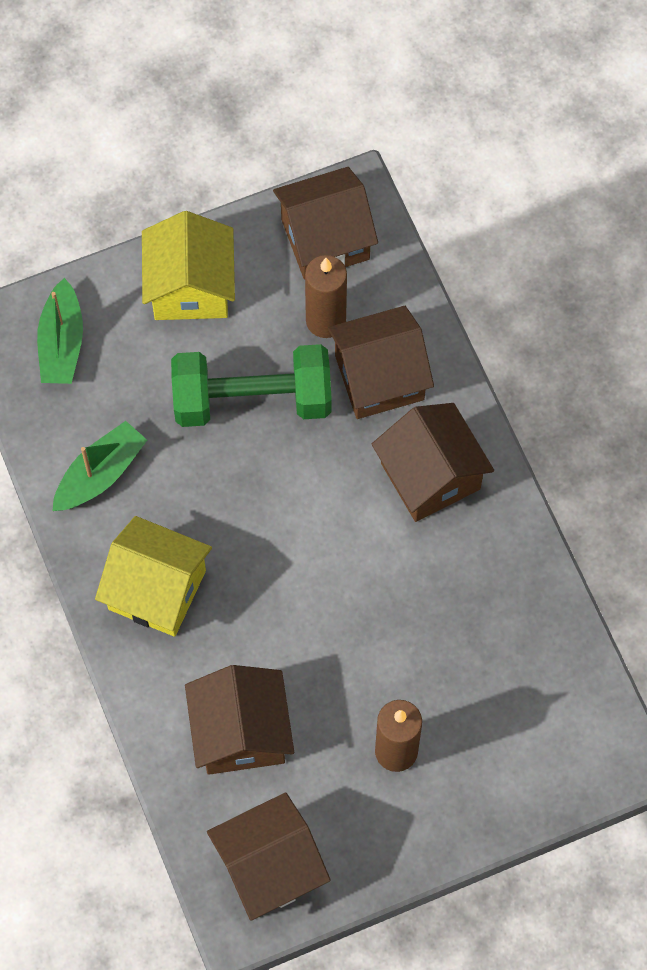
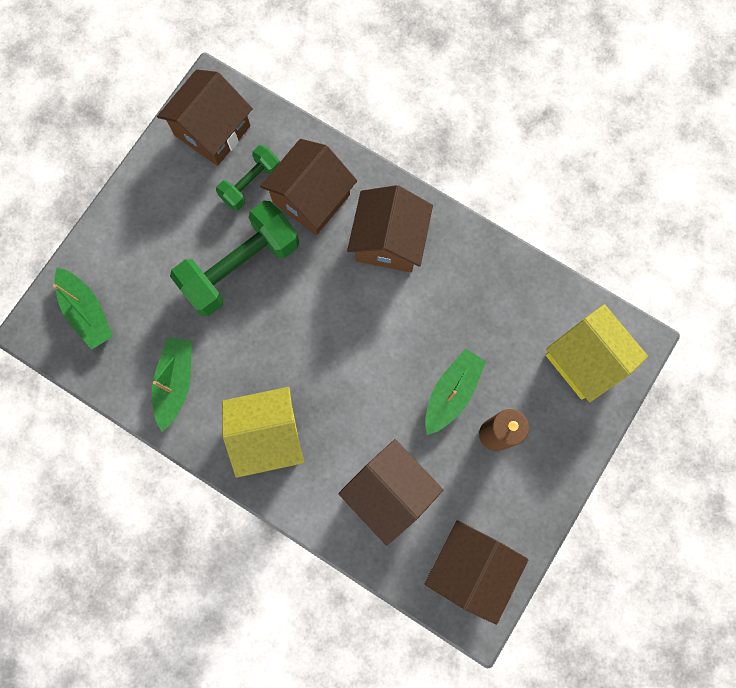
camera: 35 degrees left, 10 degrees up
yellow house [142,211,235,320] -> yellow house moved to [546,304,648,402]
brown candle [305,255,347,338] -> green dumbbell [216,145,280,211]
brown house [372,403,494,522] -> brown house turned 75 degrees clockwise [347,185,433,272]
none -> green boat [425,349,486,435]

